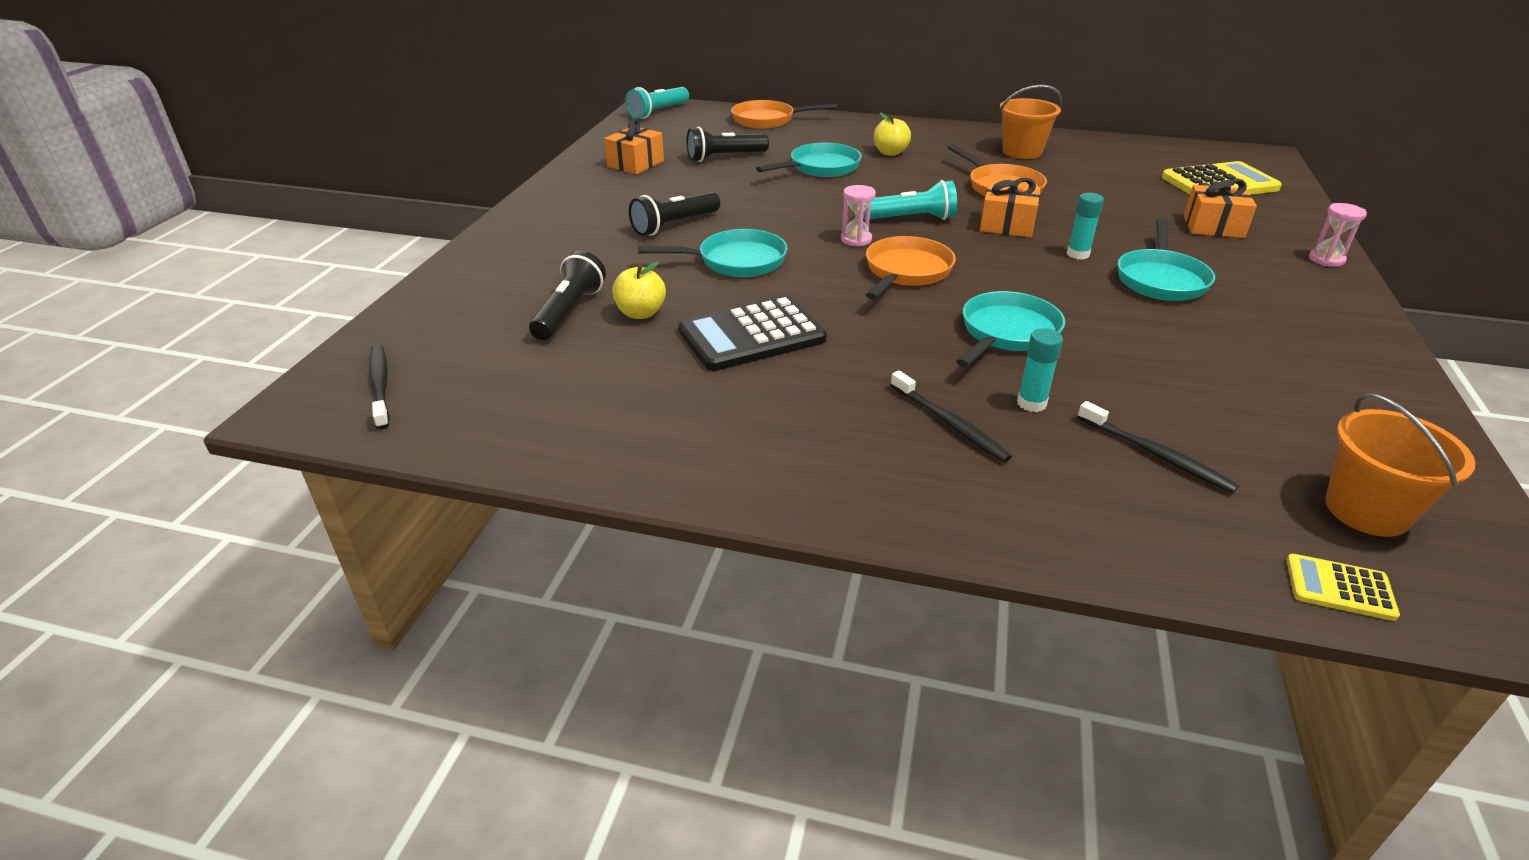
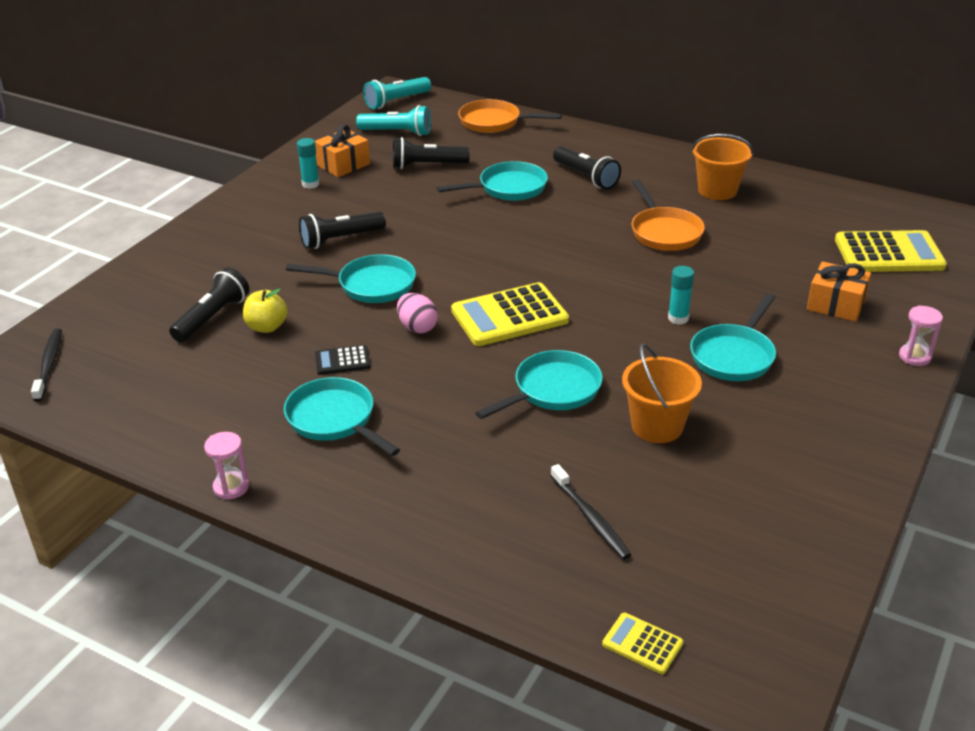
camera: 15 degrees right, 0 degrees up
black calculator [678,296,827,371] -> black calculator [315,345,370,375], size x0.49
pink hourglass [841,185,876,247] -> pink hourglass moved to [204,432,249,500]
turquoise flashlight [863,180,957,220] -> turquoise flashlight moved to [356,105,431,136]
orange pan [866,236,956,300] -> yellow calculator [451,282,569,346]
yellow apple [874,113,911,156] -> black flashlight [553,146,621,189]
black toothbrush [891,371,1012,462] -> none
orange gift [980,178,1040,237] -> none
turquoise glue stick [1017,328,1063,412] -> turquoise glue stick moved to [297,138,319,189]
orange bucket [1325,393,1476,537] -> orange bucket moved to [622,344,702,443]
none -> turquoise pan [284,377,400,456]
none -> pink egg [397,293,438,333]

